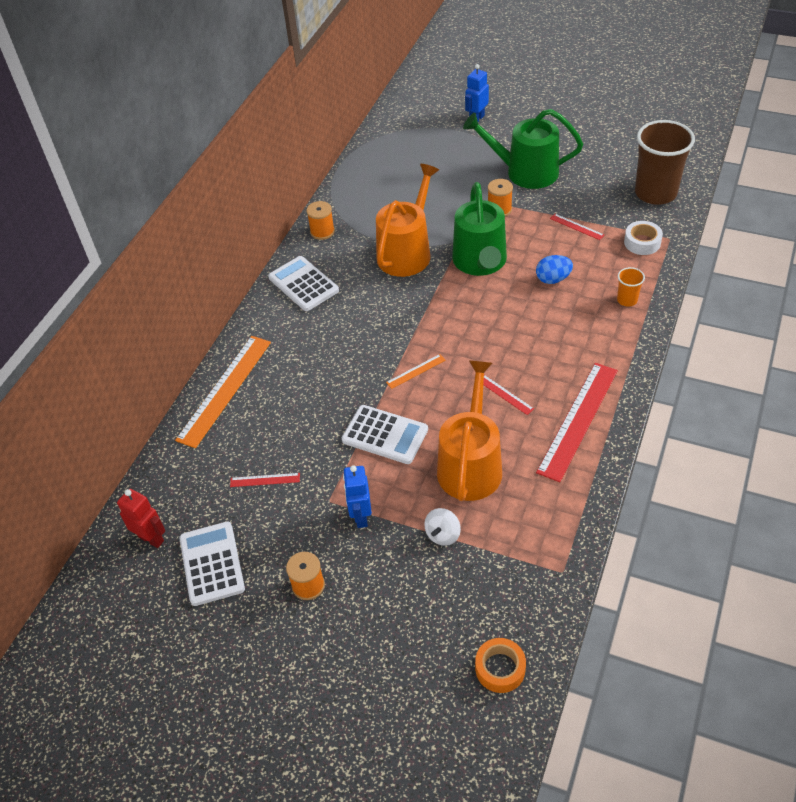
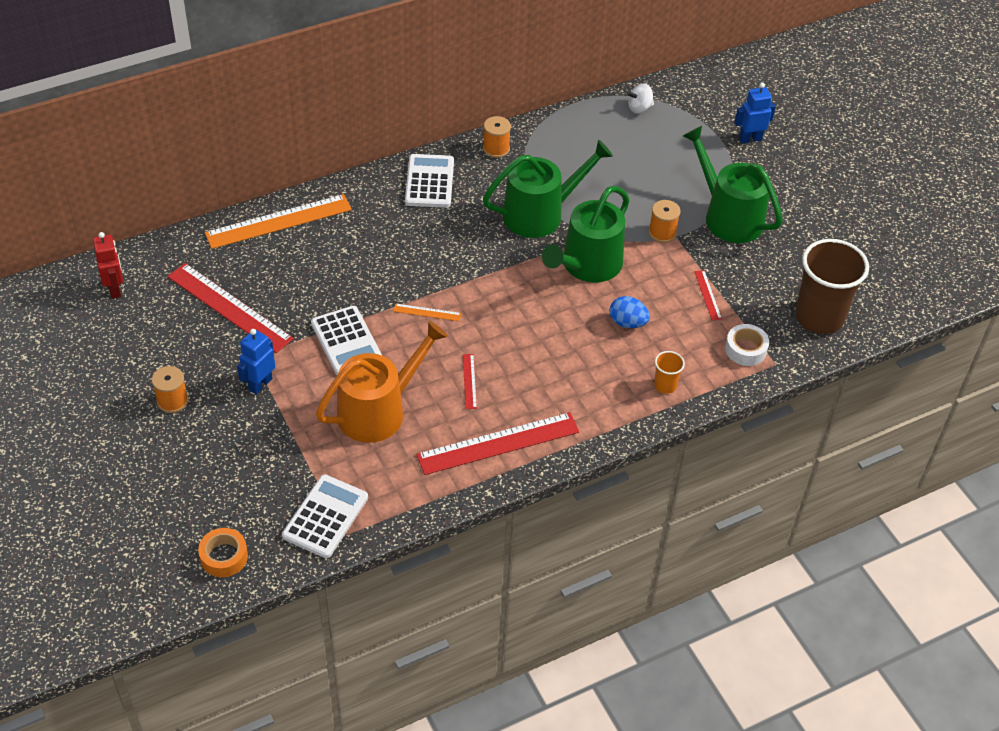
camera: 35 degrees right, 0 degrees up
white calculator [180,521,245,606] -> white calculator moved to [282,475,368,558]
red ruler [230,473,300,487] -> red ruler [167,263,294,353], size x2.28
orange watering can [376,164,439,277] -> green watering can [483,140,613,238]
white spinning top [424,508,461,546] -> white spinning top moved to [626,83,654,114]

